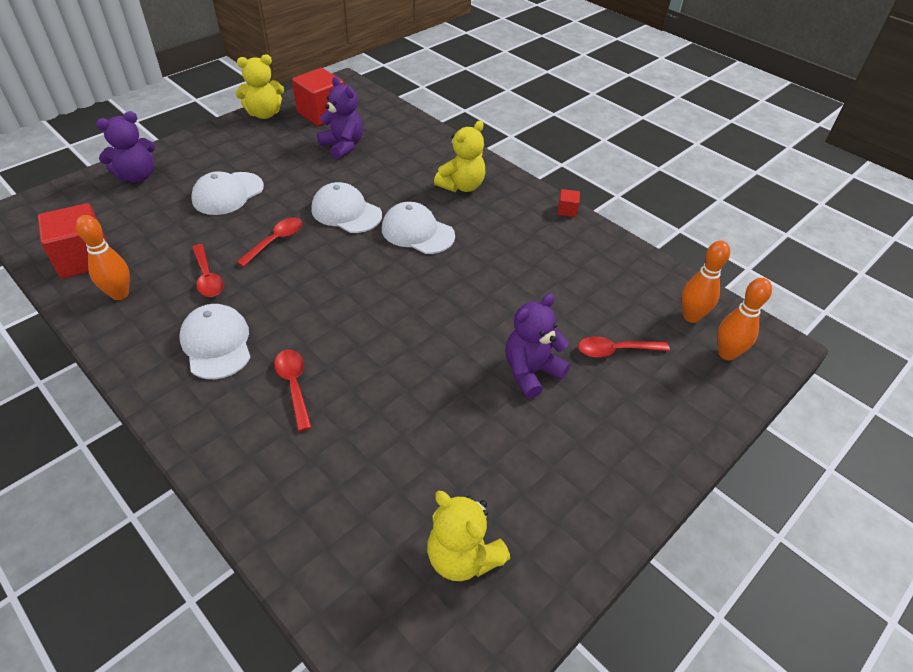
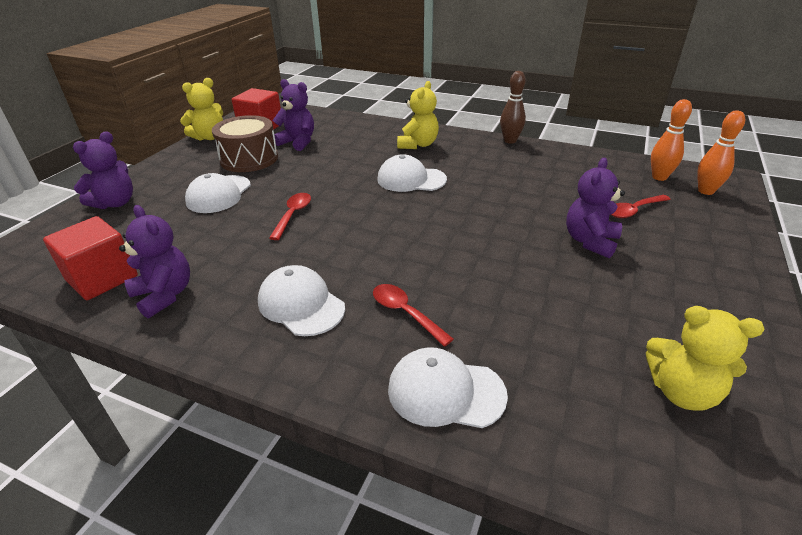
camera: 20 degrees left, 10 degrees down
orange bowling pin [76,215,130,300] -> purple teddy bear [119,205,190,318]
red spoon [192,244,224,297] -> none
white cap [311,182,382,233] -> white cap moved to [388,347,508,428]
red cube [557,189,580,217] -> brown bowling pin [500,71,526,144]
none -> brown drum [212,115,278,172]

